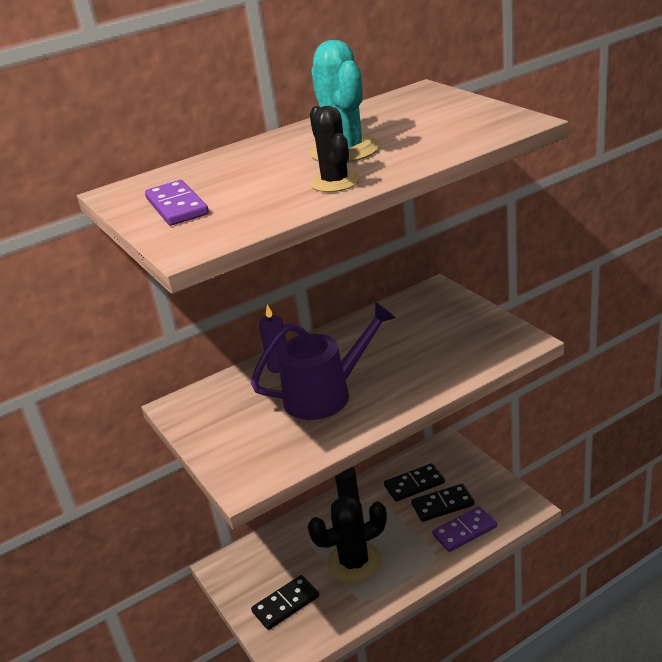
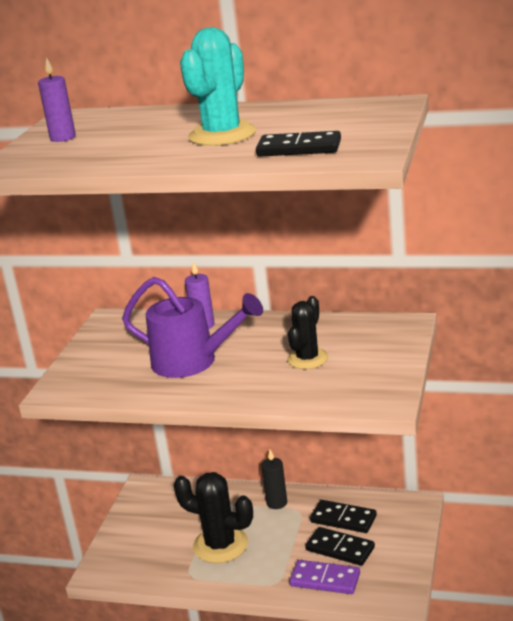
camera: 45 degrees right, 5 degrees down
purple domino [145,180,209,226] -> purple candle [38,57,76,142]
black domino [251,575,319,630] -> black domino moved to [256,131,341,157]
black cactus [310,106,360,192] -> black cactus moved to [287,296,328,369]

